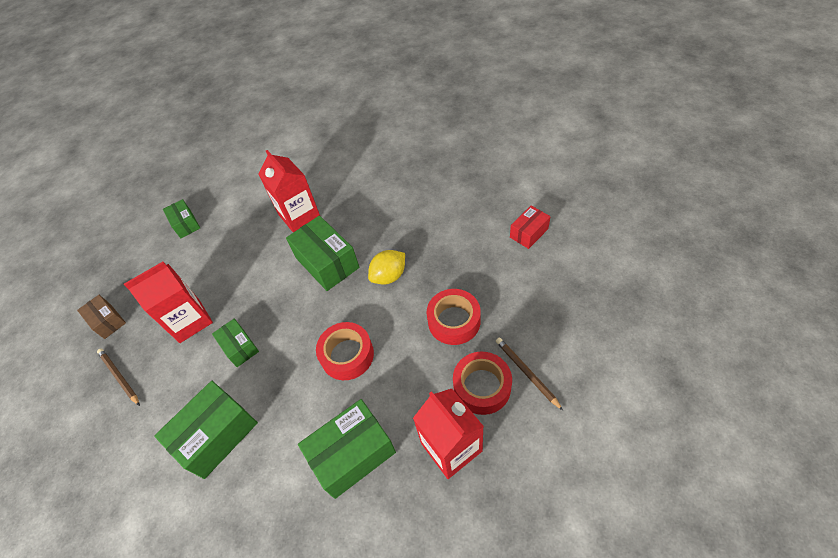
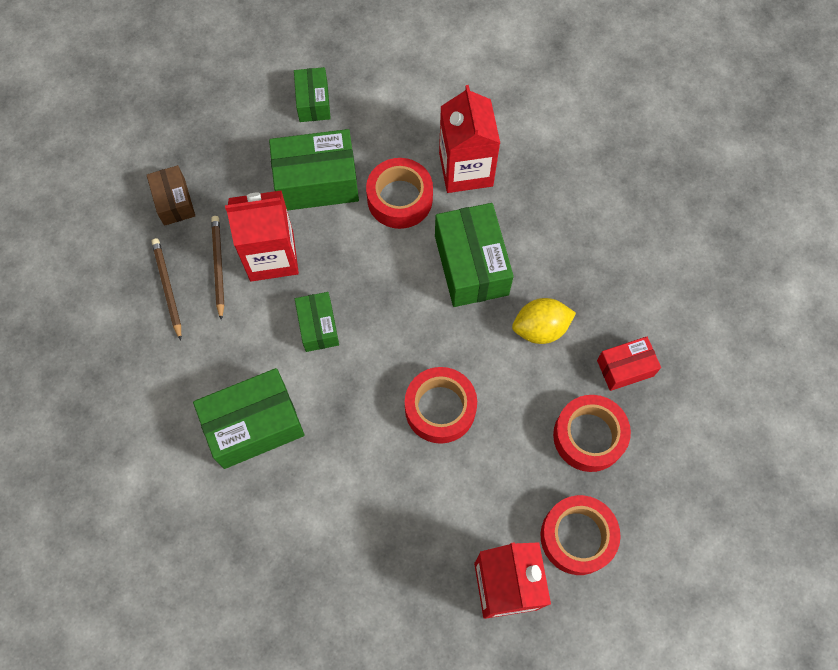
camera: 20 degrees right, 15 degrees up
green box [298,399,396,499] -> green box moved to [269,129,359,211]
brown pencil [496,338,563,410] -> brown pencil moved to [211,216,224,320]
red box [510,205,551,249] -> red box moved to [597,337,661,391]
none -> red tape [366,158,433,229]

